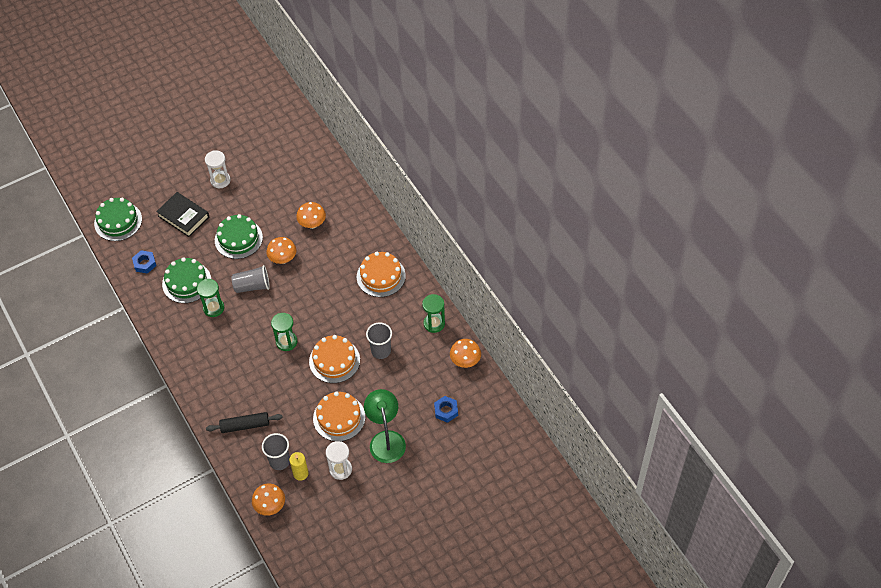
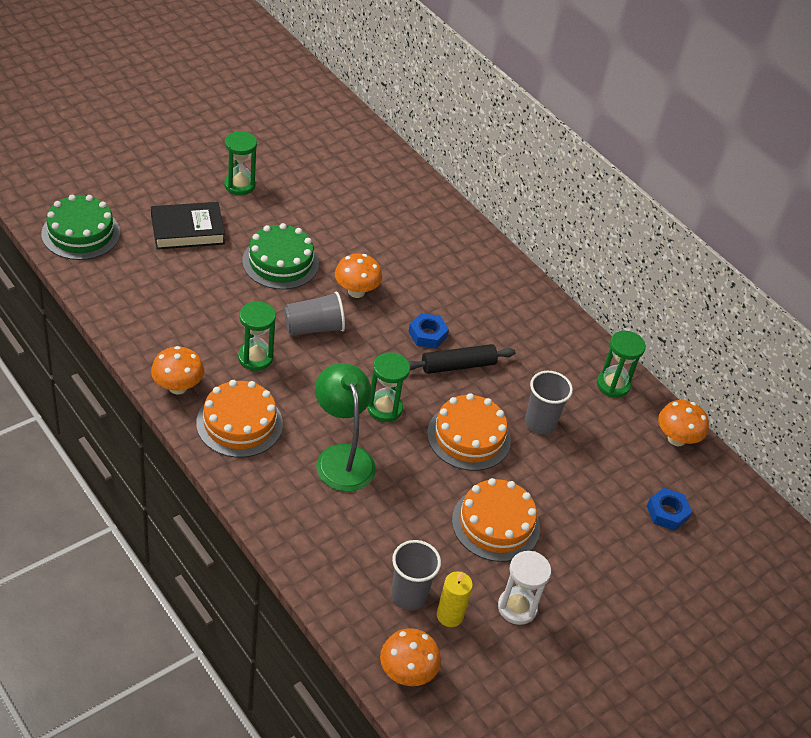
camera: 15 degrees left, 10 degrees down
blue nut [132,250,156,274] -> blue nut moved to [408,313,449,349]
black book [156,192,209,237] -> black book turned 45 degrees counterclockwise [151,202,225,249]
green cake [162,257,211,303] -> none
white hourglass [205,150,231,188] -> green hourglass [224,131,257,195]
black rolling pin [206,412,283,433] -> black rolling pin moved to [408,344,515,374]
orange mushroom [296,202,326,229] -> orange mushroom moved to [151,346,204,395]
orange cake [357,252,406,297] -> orange cake moved to [196,380,283,458]
green lamp [364,389,406,463] -> green lamp moved to [315,363,376,492]

